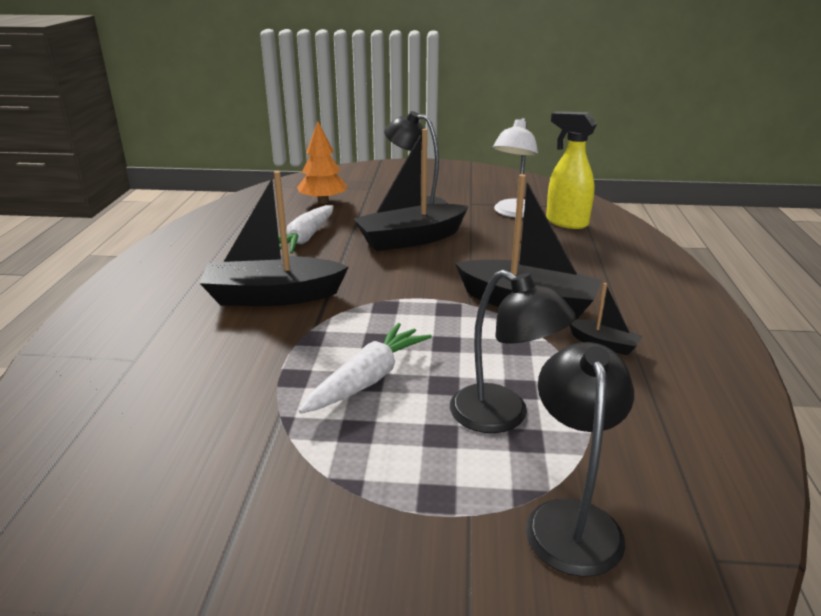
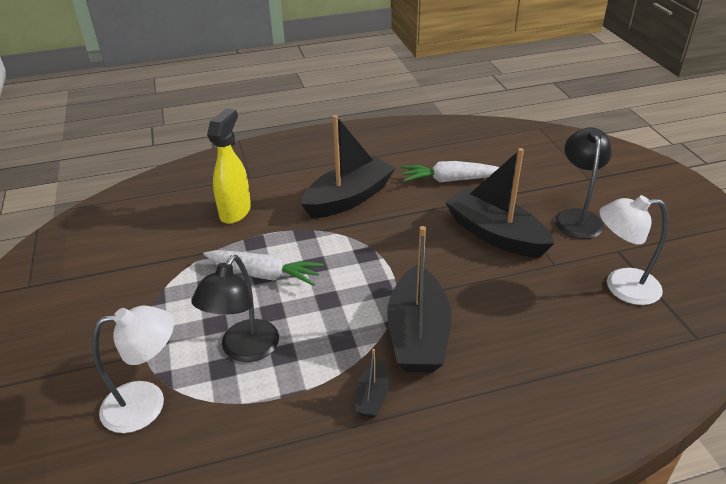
camera: 70 degrees right, 10 degrees up
black boat [199,171,349,306] -> black boat turned 75 degrees clockwise [301,115,395,218]
orange tree [297,121,347,204] -> none
black lamp [526,342,634,577] -> white lamp [92,306,174,433]
yellow spray bottle [546,111,597,229] -> yellow spray bottle moved to [207,108,251,224]

